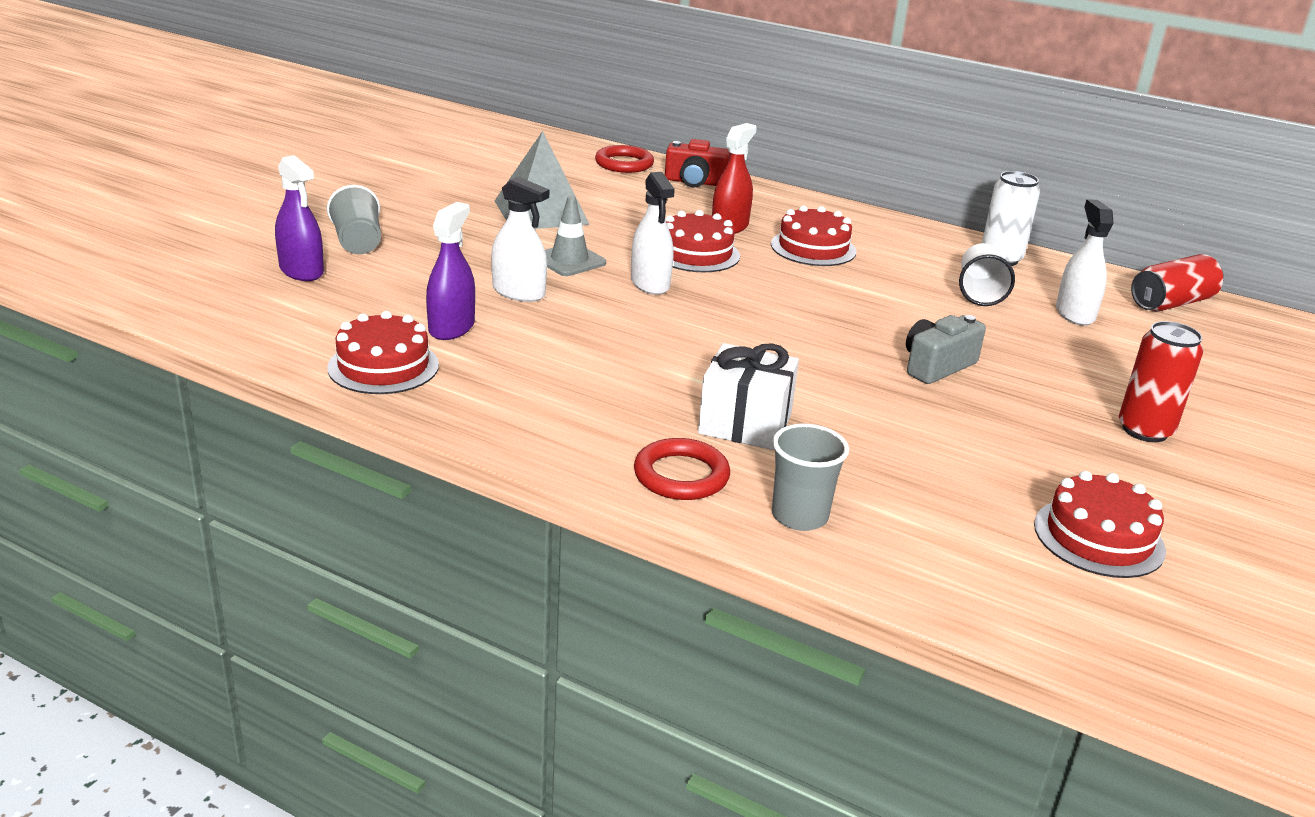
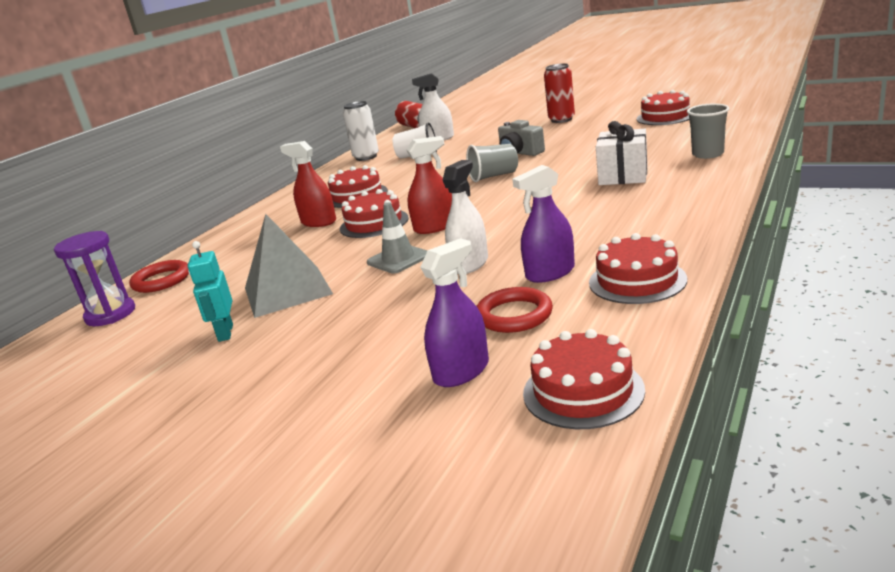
camera: 85 degrees left, 5 degrees down
grey cup [327,185,381,254] -> grey cup moved to [466,144,518,182]
purple spray bottle [426,202,475,340] -> purple spray bottle turned 45 degrees counterclockwise [512,165,575,283]
white spray bottle [631,172,675,295] -> red spray bottle [406,136,452,234]
red ring [634,438,730,500] -> red ring moved to [477,287,553,333]
red camera [665,139,731,187] -> none
none -> purple hourglass [54,231,135,326]
none -> turquoise robot [188,241,233,342]
none -> red cake [523,329,645,429]

